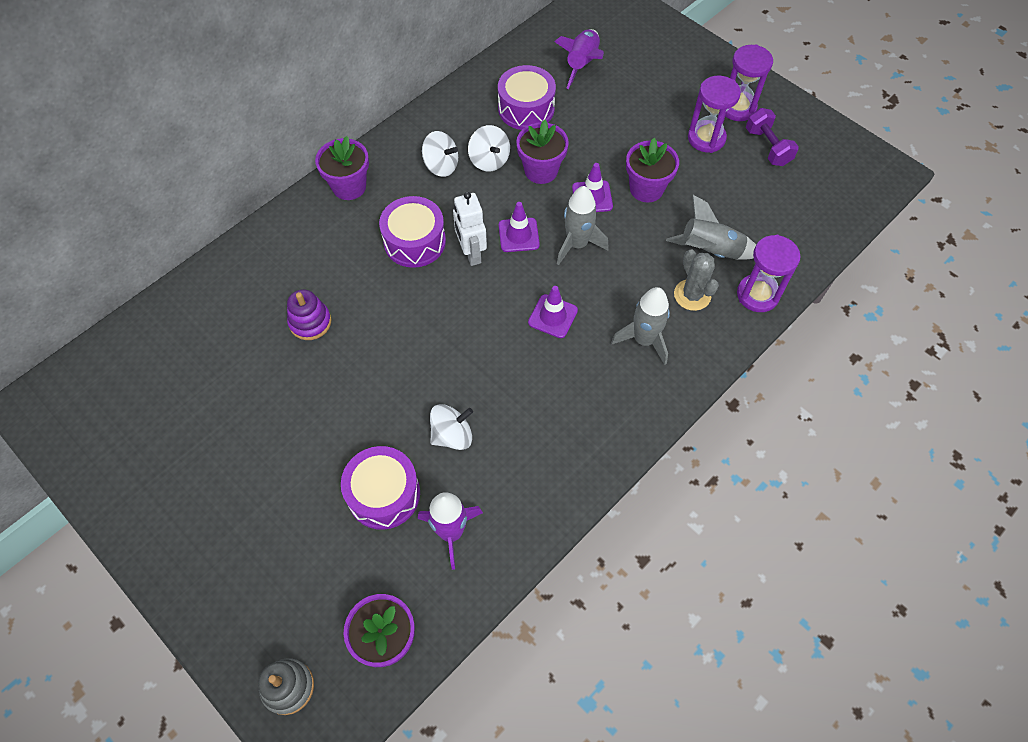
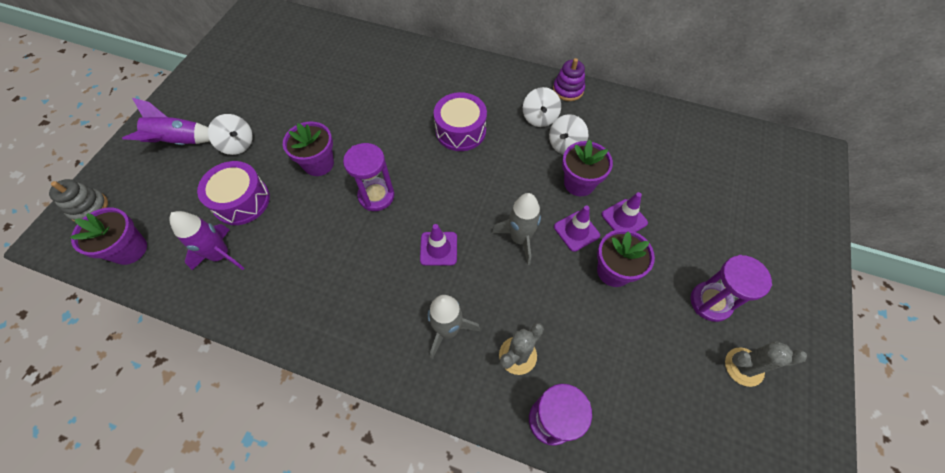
camera: 65 degrees right, 0 degrees up
purple stacking toy [287,289,331,340] -> purple stacking toy moved to [553,58,585,101]
purple flower pot [315,136,369,200] -> purple flower pot moved to [283,122,334,176]
white spinning top [430,404,473,450] -> white spinning top moved to [208,114,253,155]
white robot [453,192,487,266] -> none
purple drum [498,65,556,130] -> none
purple traffic cone [499,202,540,252] -> purple traffic cone moved to [602,192,648,232]
purple rocket [554,29,604,89] -> purple rocket moved to [122,98,210,145]
grey rocket [666,195,756,259] -> none
purple hourglass [725,44,773,121] -> purple hourglass moved to [343,143,395,211]
purple dumbbell [746,108,799,166] -> grey cactus [725,341,807,387]

